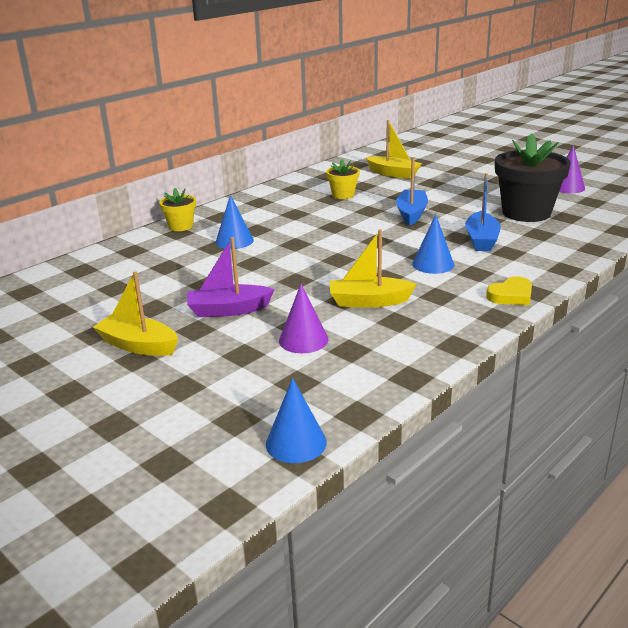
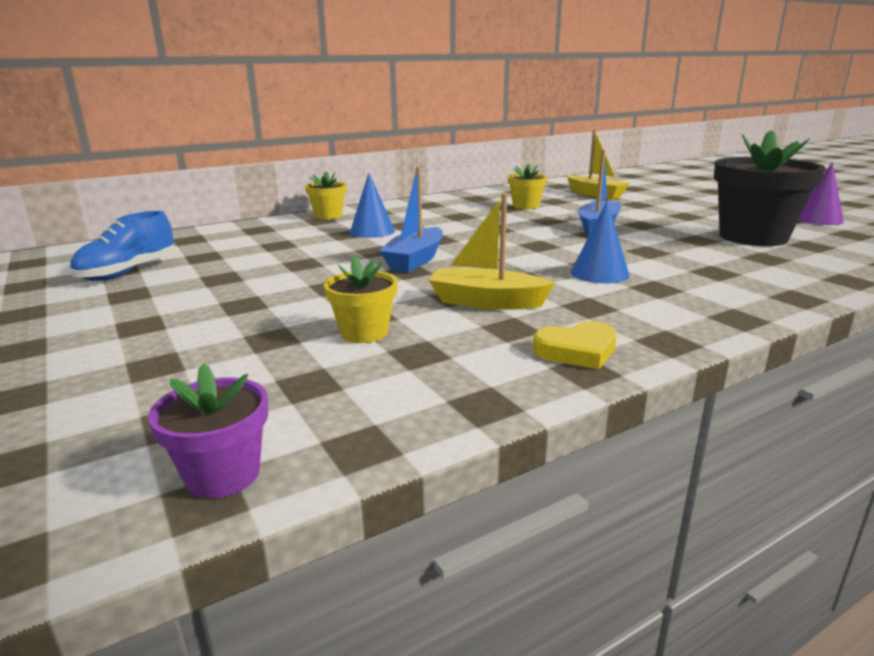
camera: 15 degrees right, 5 degrees down
yellow boat [93,271,178,356] -> none
purple boat [187,237,275,317] -> none
blue cone [266,378,327,463] -> purple flower pot [148,363,268,498]
purple cone [279,284,328,353] -> yellow flower pot [324,256,398,343]
blue boat [465,173,501,251] -> blue boat moved to [379,167,443,272]
yellow heart [486,276,532,305] -> yellow heart moved to [533,321,617,369]
none -> blue shoe [70,211,175,281]

